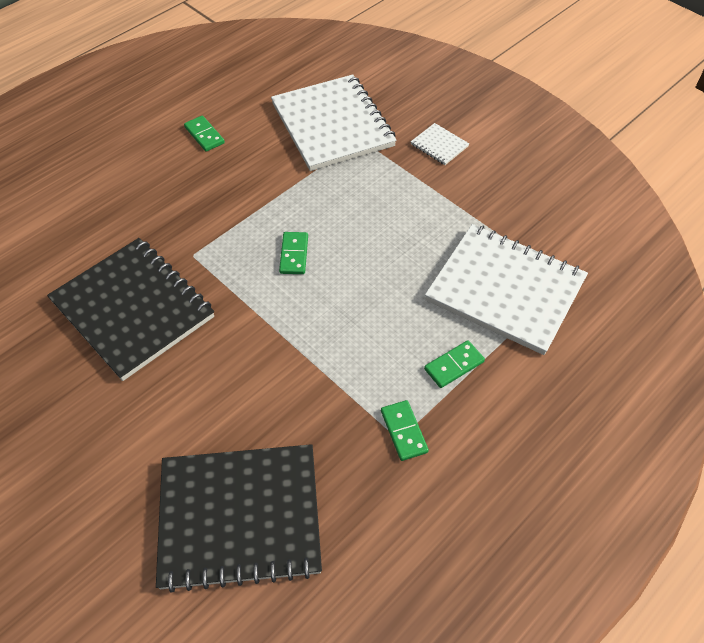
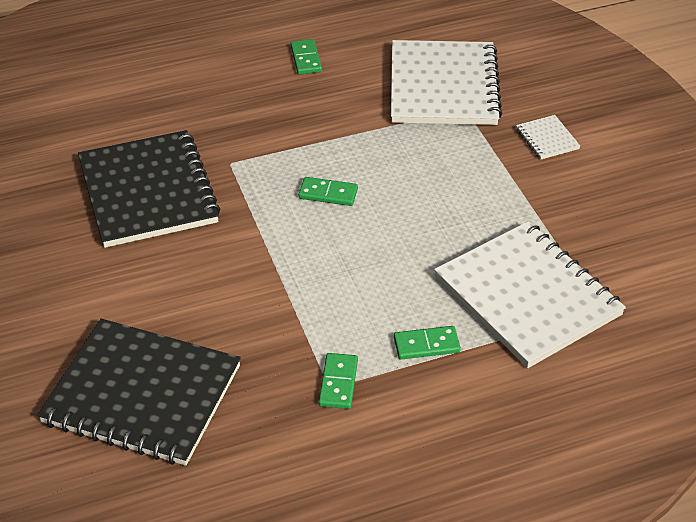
camera: 25 degrees right, 10 degrees down
green domino [279,232,308,274] -> green domino turned 75 degrees clockwise [298,177,358,206]

